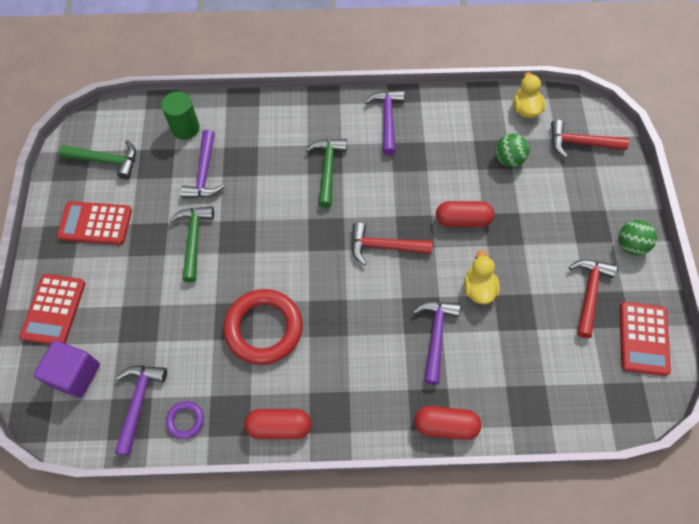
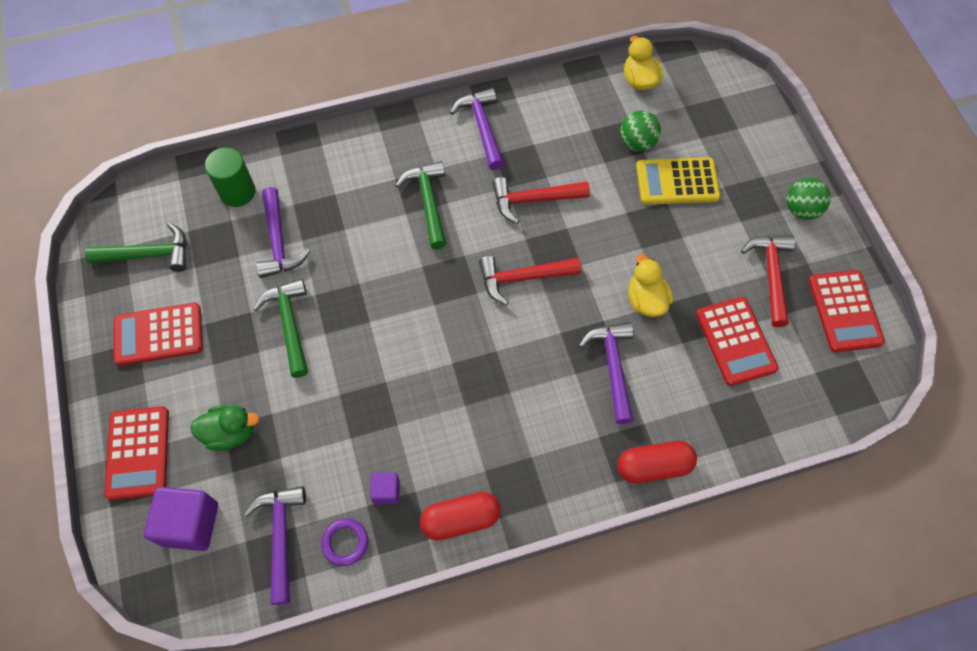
camera: 15 degrees left, 0 degrees up
red ring [223,289,303,365] -> none
red capsule [436,201,494,227] -> none
red hammer [551,120,629,158] -> red hammer moved to [492,177,590,224]
none -> green duck [190,405,260,451]
none -> purple cube [370,473,400,504]
none -> yellow calculator [636,157,720,205]
none -> red calculator [696,297,779,386]

